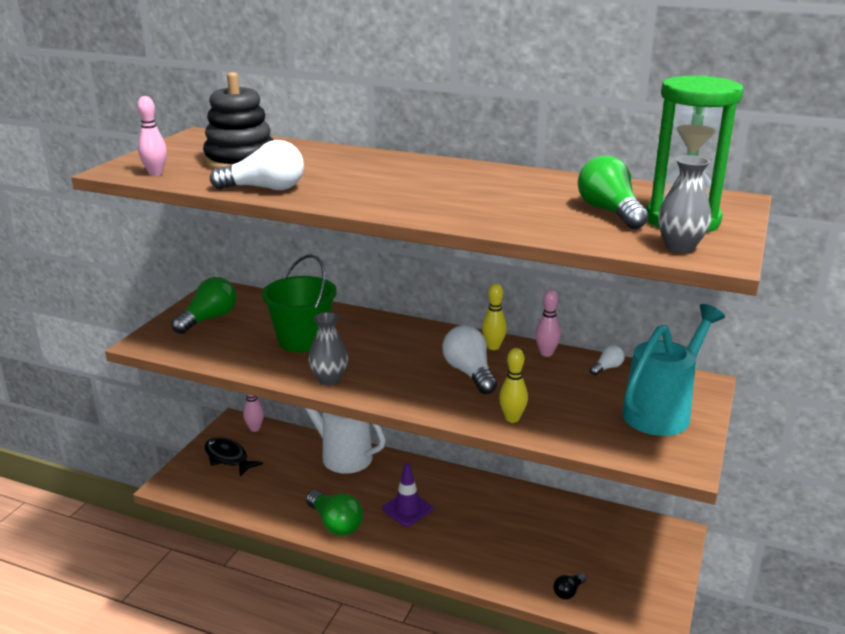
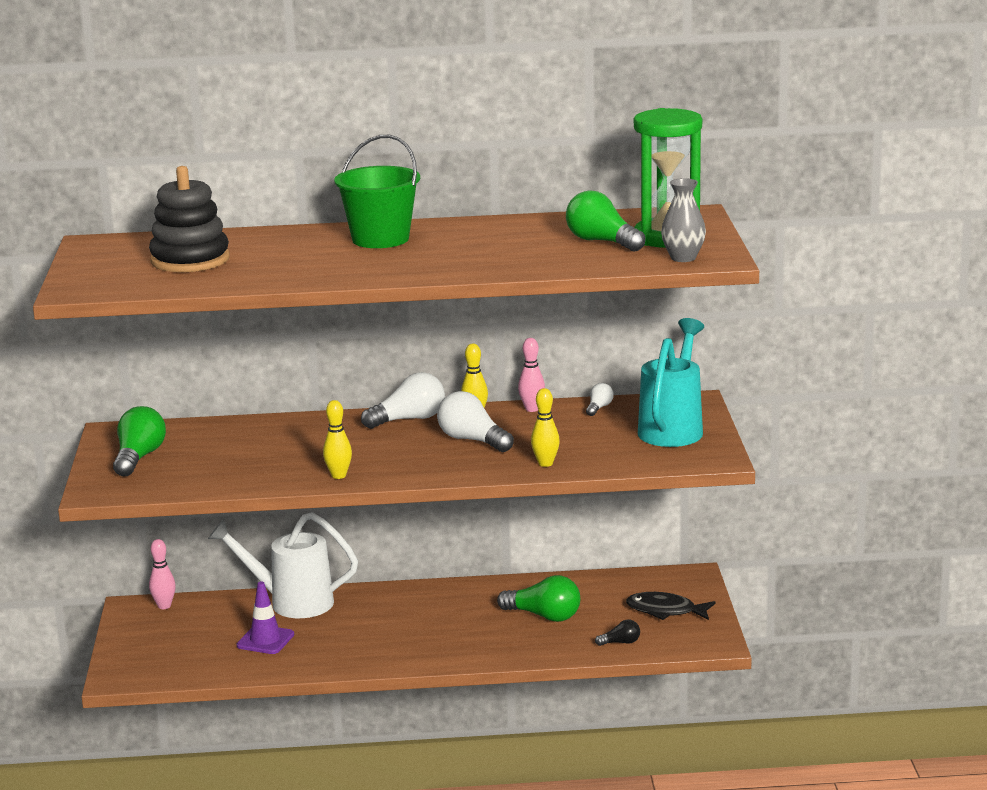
camera: 25 degrees left, 5 degrees down
pink bowling pin [137,96,167,176] -> none
black fish [205,437,263,477] -> black fish moved to [626,592,716,620]
white light bulb [210,140,304,190] -> white light bulb moved to [361,372,445,429]
green bucket [262,254,337,353] -> green bucket moved to [334,135,420,248]
green light bulb [306,490,363,536] -> green light bulb moved to [497,575,580,622]
grey vase [308,312,348,385] -> yellow bowling pin [323,400,352,479]
purple traffic cone [382,463,433,527] -> purple traffic cone moved to [237,581,294,654]
black light bulb [554,573,586,599] -> black light bulb turned 120 degrees counterclockwise [595,620,640,646]

